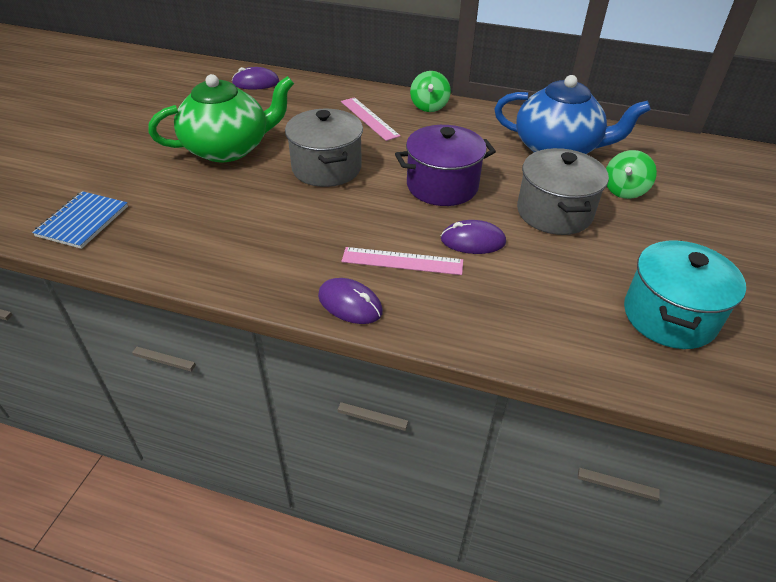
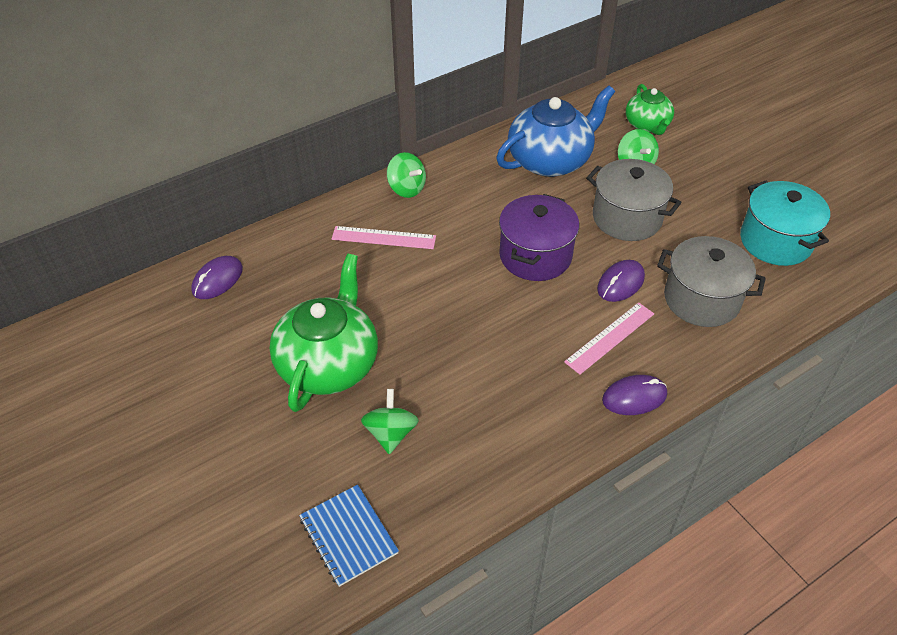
camera: 50 degrees left, 5 degrees up
grey pot [285,109,363,187] -> grey pot moved to [657,236,766,327]
none -> green spinning top [361,389,419,454]
none -> green teapot [626,84,674,135]

